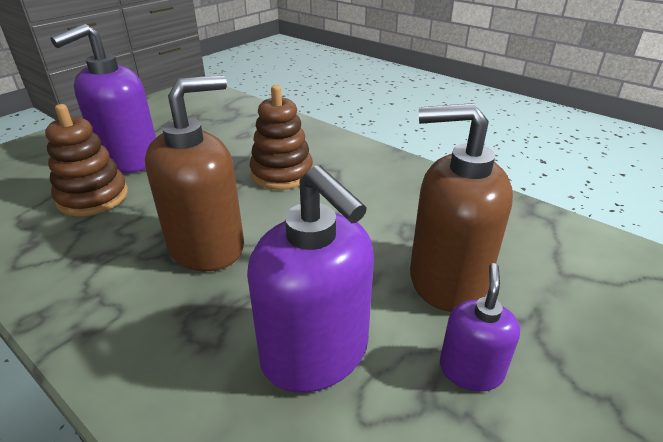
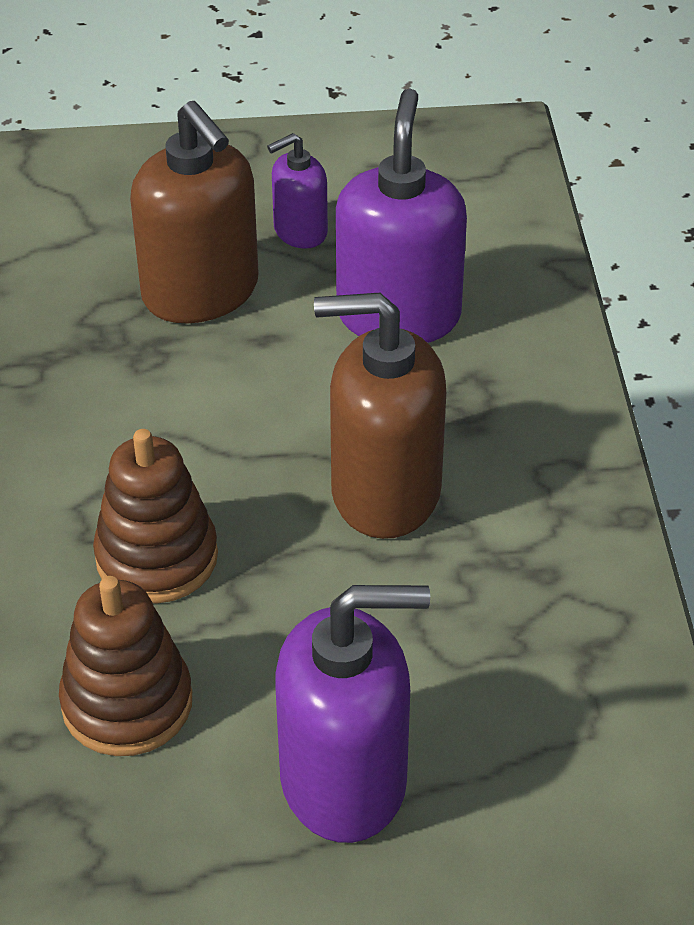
camera: 135 degrees left, 10 degrees up
brown stacking toy [45,104,128,216] -> brown stacking toy moved to [59,576,192,756]

